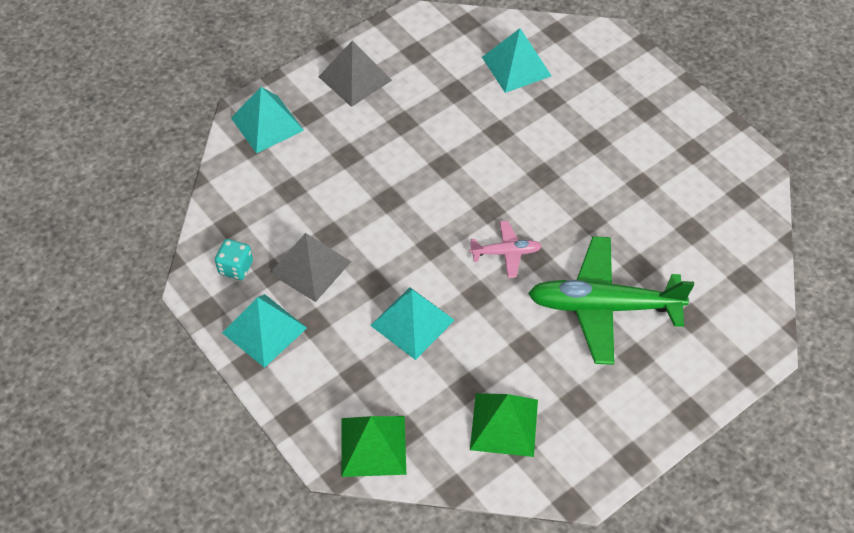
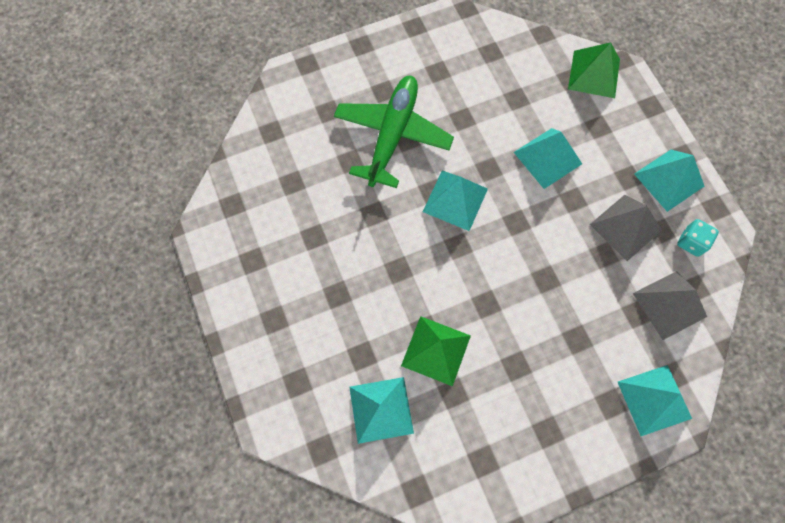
camera: 165 degrees left, 15 degrees up
grey pyramid [319,40,392,107] -> grey pyramid moved to [633,271,707,340]
pink plane [469,221,542,278] -> turquoise pyramid [423,170,488,231]
green pyramid [470,393,538,457] -> green pyramid moved to [401,316,471,387]
green plane [528,236,694,365] -> green plane turned 90 degrees counterclockwise [334,76,454,188]

